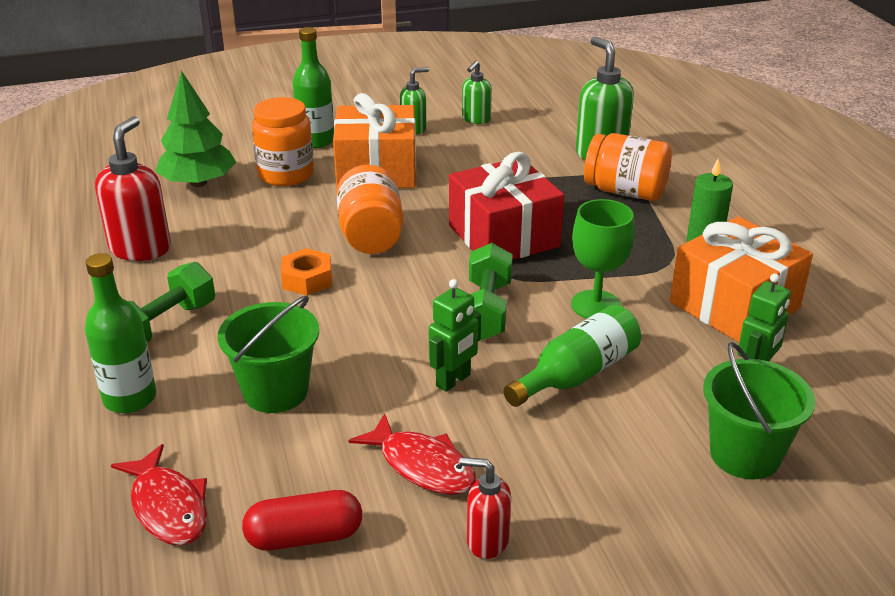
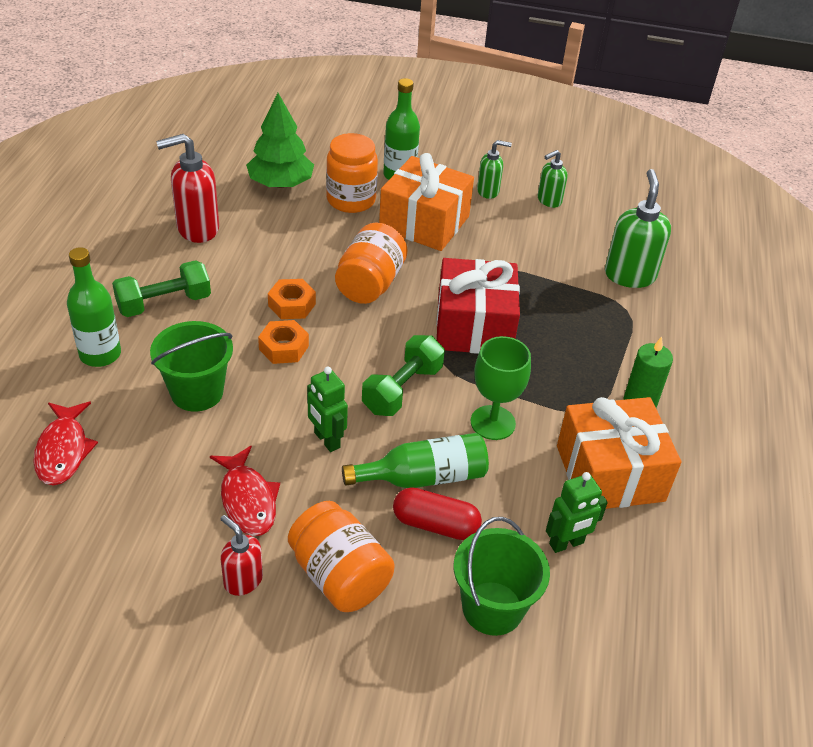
camera: 25 degrees right, 10 degrees up
red soap dispenser [95,116,171,261] -> red soap dispenser turned 150 degrees counterclockwise [156,134,219,243]
red capsule [242,490,362,551] -> red capsule moved to [393,487,482,540]
green robot [429,279,481,392] -> green robot turned 75 degrees clockwise [307,367,348,452]
orange jar [584,133,672,201] -> orange jar moved to [288,501,395,612]
none -> orange nut [258,320,309,364]

